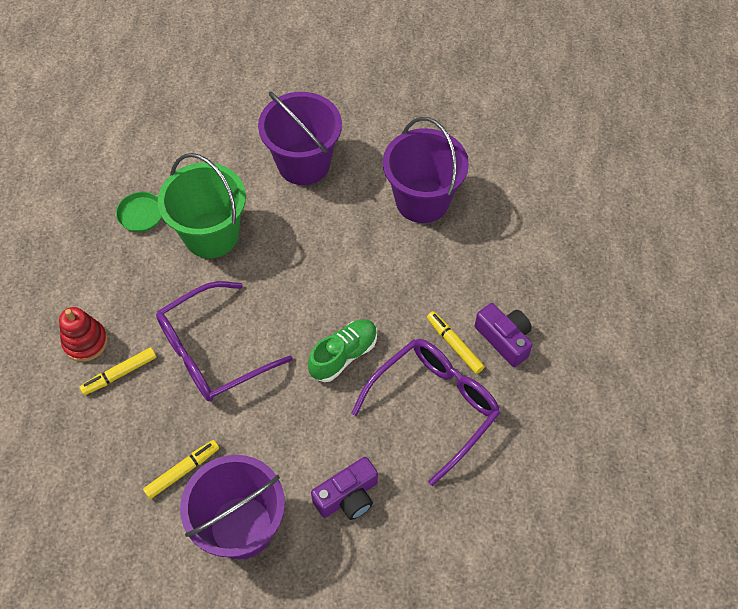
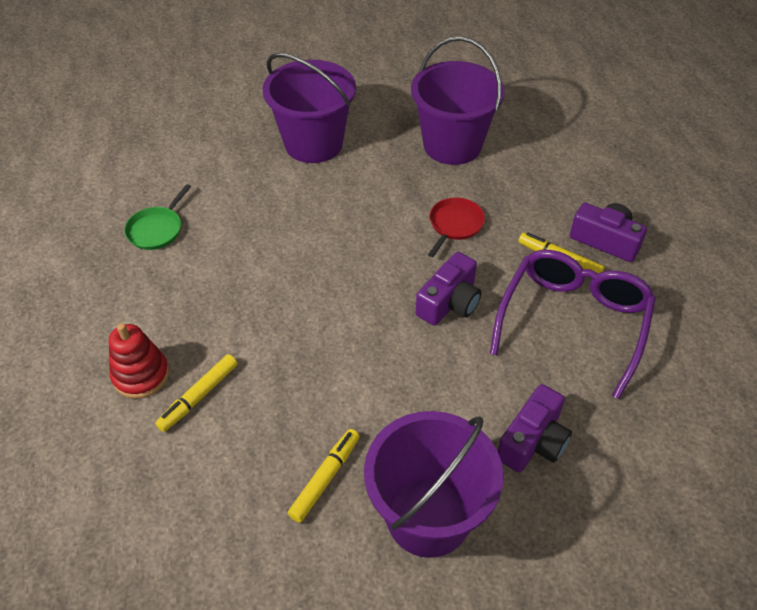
camera: 20 degrees left, 10 degrees down
purple glasses [156,281,293,402] -> none
green bucket [158,153,246,258] -> none
green shoe [308,319,377,382] -> purple camera [416,252,482,326]
none -> red pan [428,197,485,257]

